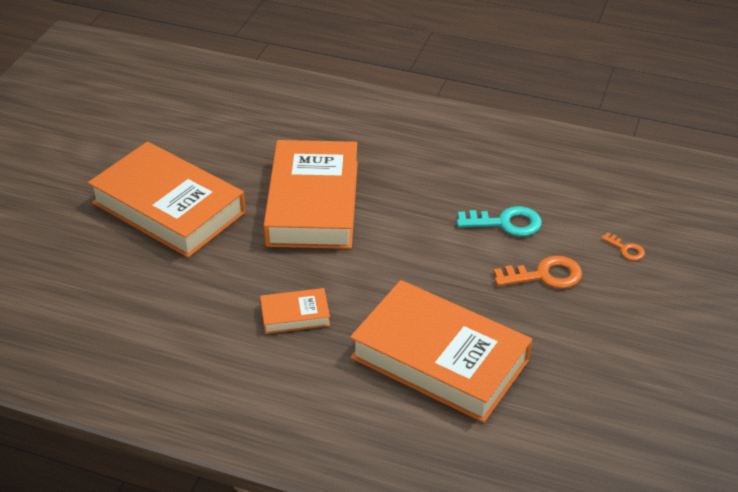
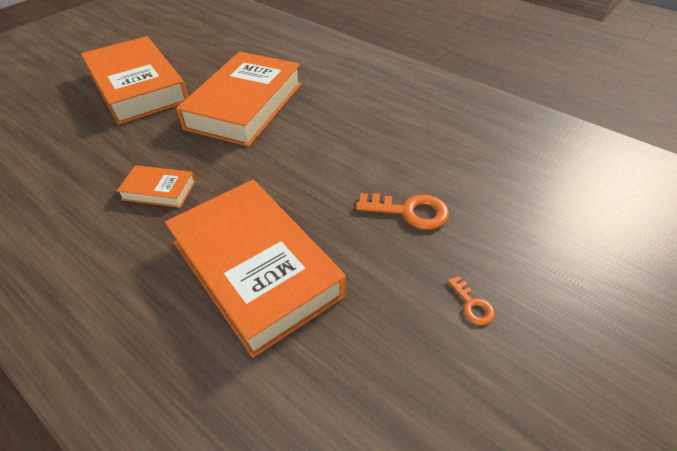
camera: 20 degrees right, 5 degrees up
turquoise key [457,206,542,237] -> none
orange key [601,233,645,260] -> orange key moved to [448,276,495,325]

